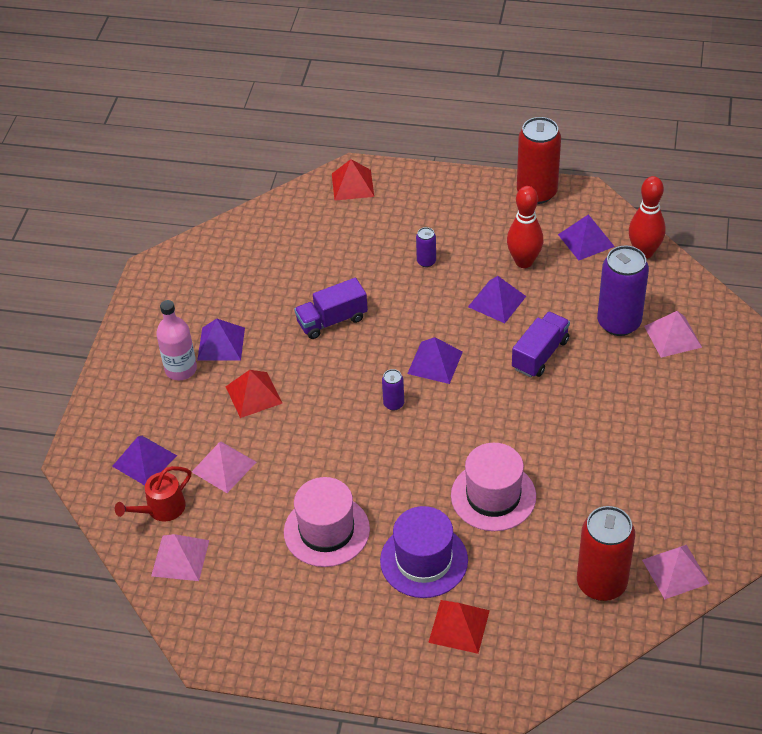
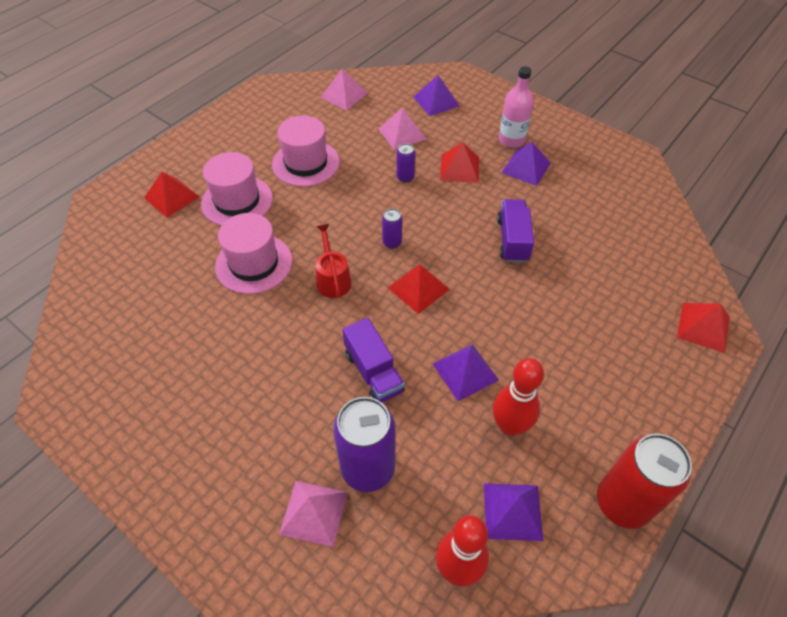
camera: 115 degrees right, 5 degrees up
red watering can [115,466,191,521] -> red watering can moved to [315,224,352,298]
purple hat [380,506,468,598] -> pink hat [201,152,273,226]
purple pyramid [407,337,463,384] -> red pyramid [388,264,450,314]
purple can [416,227,436,267] -> purple can moved to [397,143,415,183]
red can [577,506,635,601] -> none
pink pyramid [642,545,710,599] -> none

